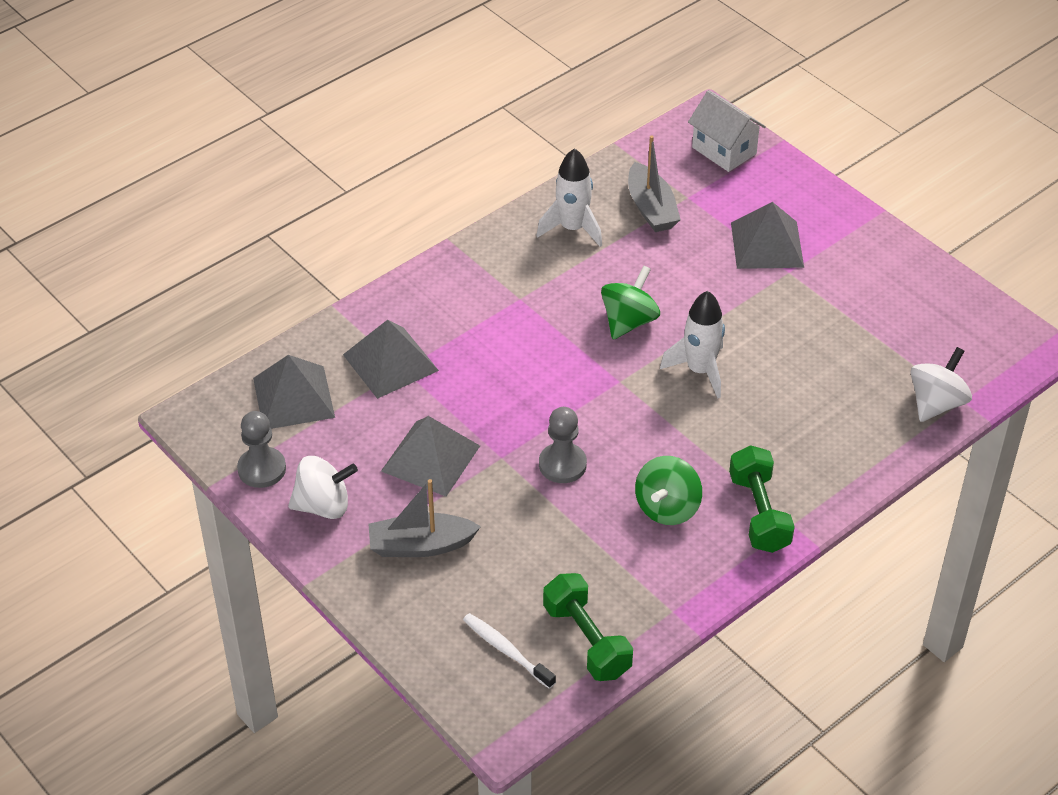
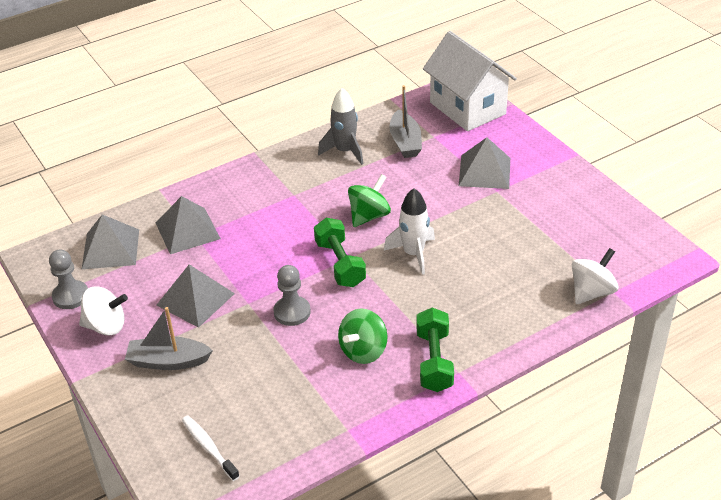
camera: 10 degrees right, 5 degrees down
white rocket [537,148,602,247] -> grey rocket [318,88,363,165]
green dumbbell [543,573,633,681] -> green dumbbell moved to [314,218,366,287]
white house [688,90,766,172] -> white house [423,31,517,131], size x1.66

